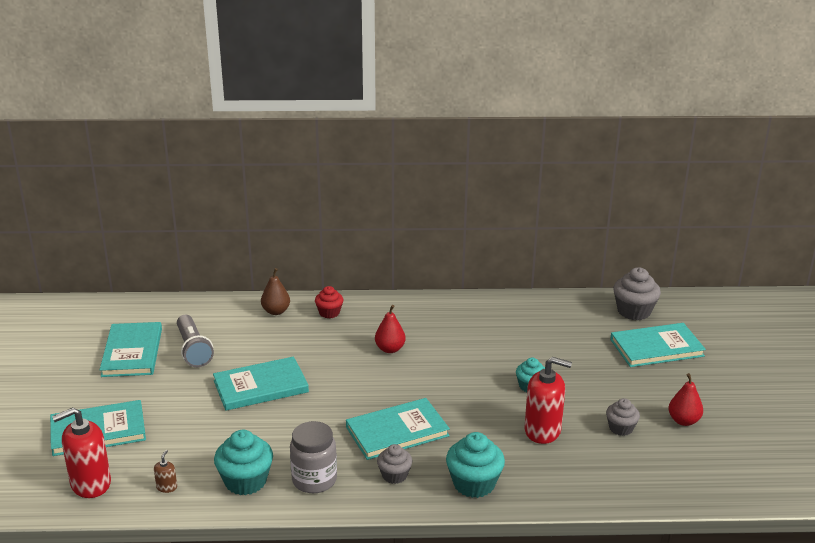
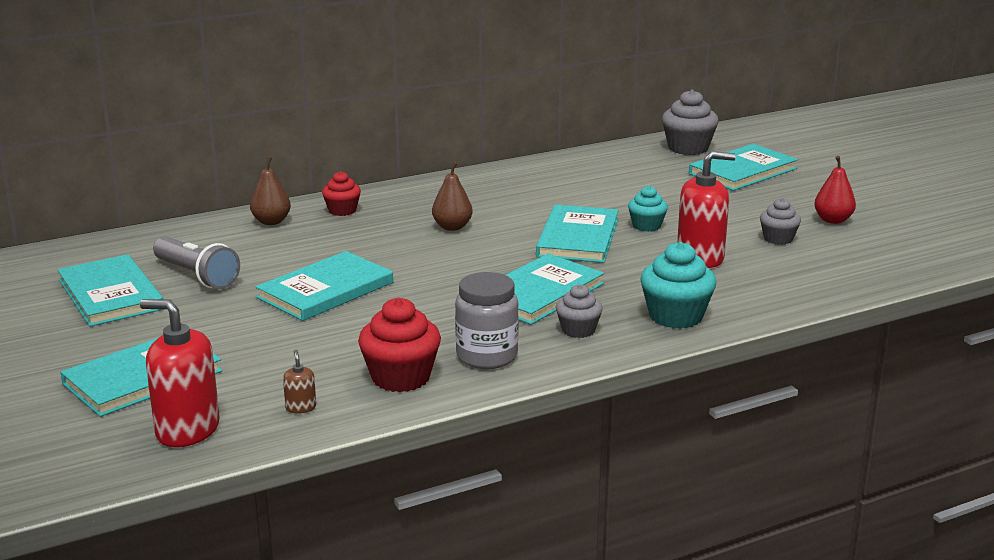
camera: 25 degrees left, 5 degrees down
red soap dispenser [52,407,111,498] -> red soap dispenser turned 75 degrees clockwise [140,299,220,447]
turquoise cupcake [214,430,273,495] -> red cupcake [358,298,441,392]
red pear [375,305,406,353] -> brown pear [432,162,473,231]
none -> turquoise book [536,205,619,263]

